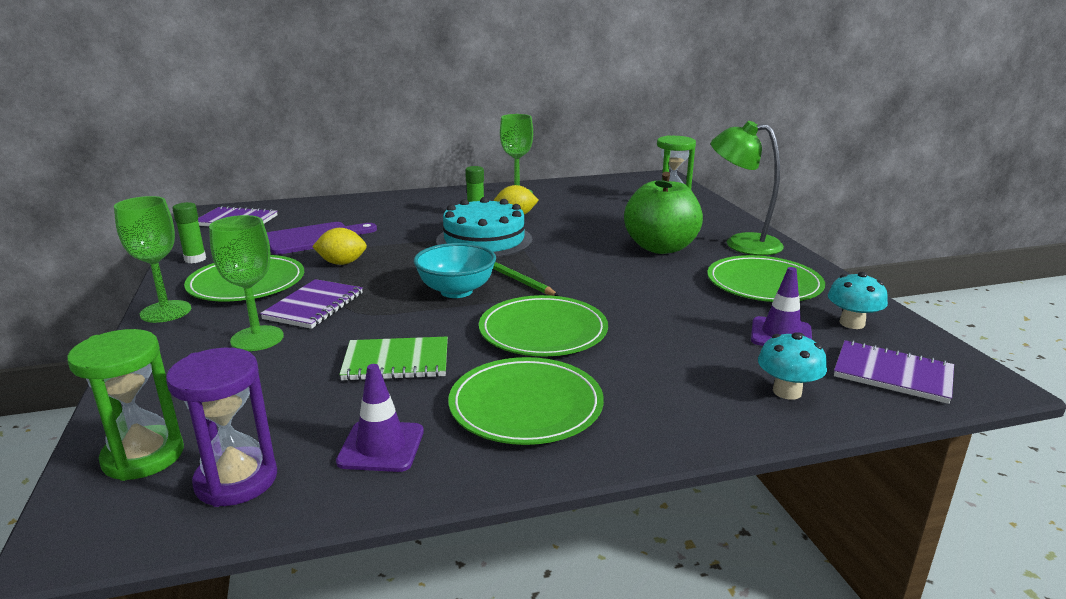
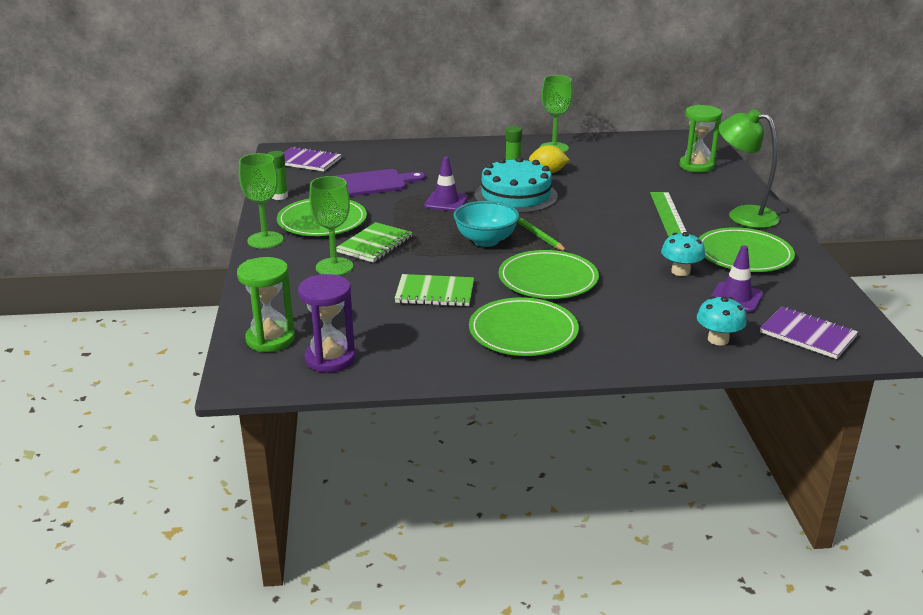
camera: 10 degrees right, 5 degrees up
purple notebook [260,279,363,329] -> green notebook [336,222,412,263]
yellow lemon [312,228,367,265] -> none
purple traffic cone [336,364,424,472] -> purple traffic cone moved to [424,157,468,211]
green apple [624,172,703,254] -> green ruler [650,192,687,237]
turquoise mushroom [828,272,888,329] -> turquoise mushroom moved to [661,232,705,276]

